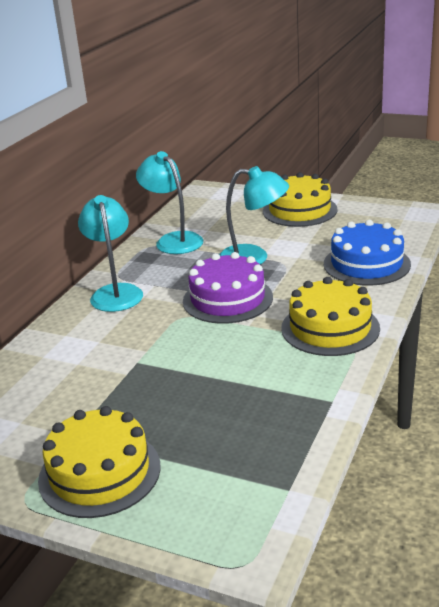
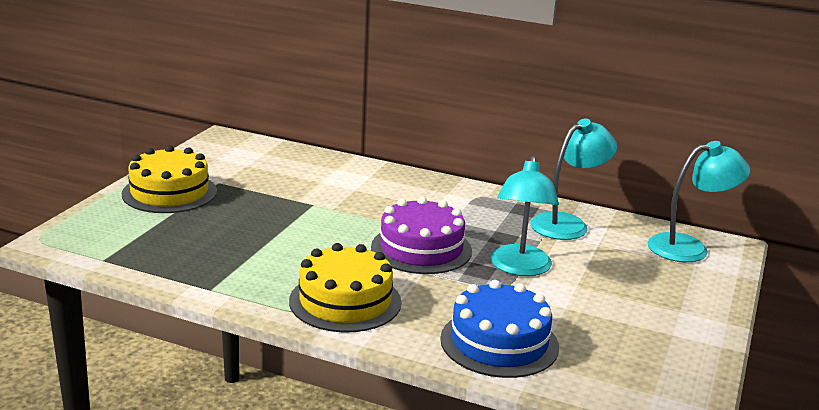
camera: 85 degrees right, 5 degrees down
turquoise lamp [78,195,143,312] -> turquoise lamp moved to [648,141,750,262]
yellow cake [263,172,338,227] -> none

